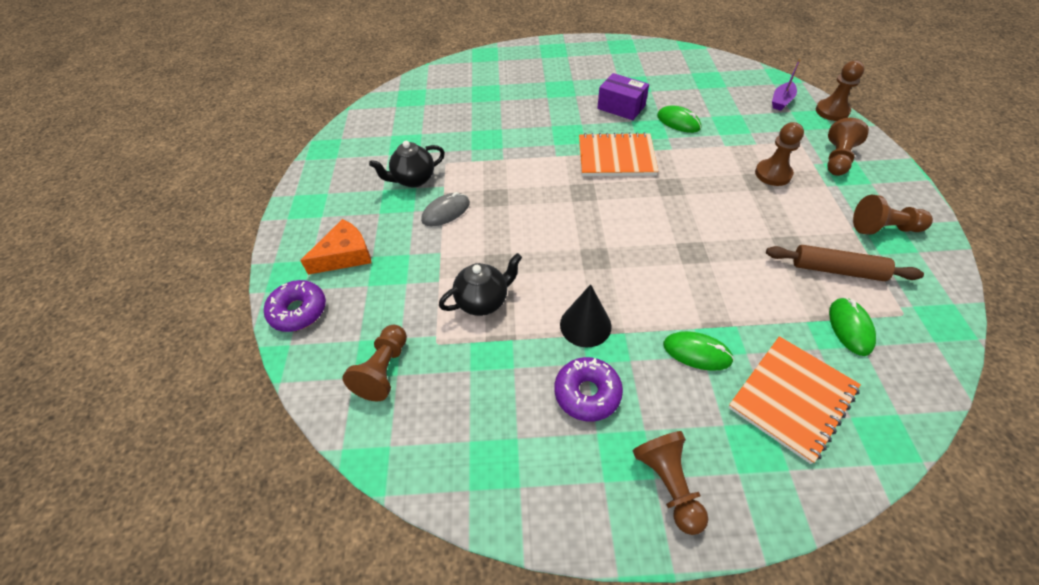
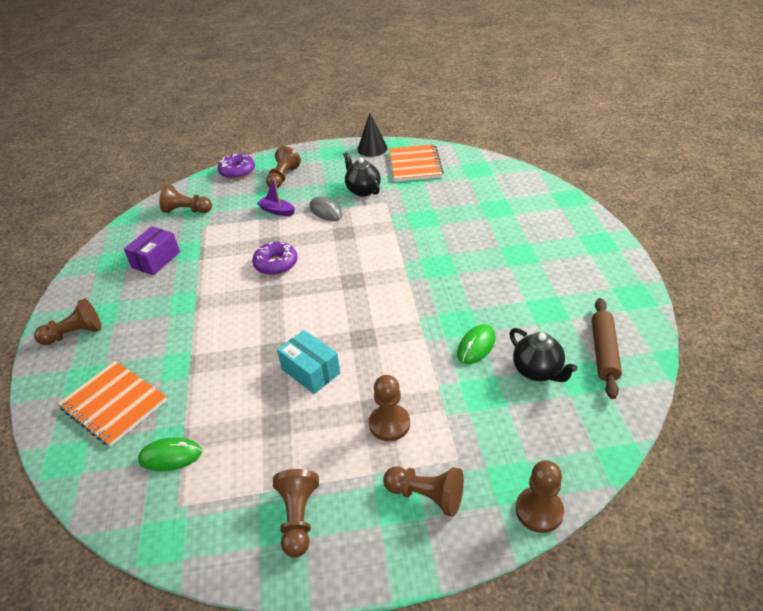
camera: 85 degrees right, 10 degrees down
orange cheese [300,219,371,275] -> brown pawn [266,146,301,188]
black teapot [439,253,522,316] -> black teapot moved to [509,328,578,382]
purple donut [555,357,623,422] -> purple donut moved to [252,242,298,275]
black cone [560,284,612,348] -> black cone moved to [358,113,388,157]
orange notebook [579,132,658,176] -> orange notebook moved to [389,144,444,182]
purple box [597,73,649,120] -> purple box moved to [124,226,180,275]
green mouse [663,331,734,371] -> none
brown rolling pin [766,245,924,281] -> brown rolling pin moved to [592,298,622,399]
purple boat [772,59,801,111] -> purple boat moved to [257,178,295,216]
none -> turquoise box [277,330,340,394]

